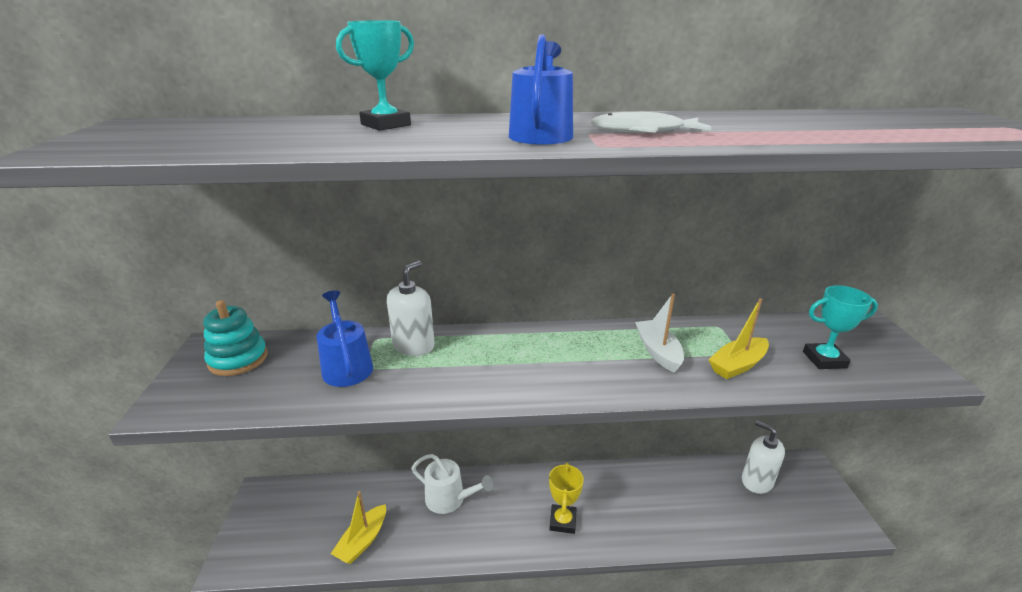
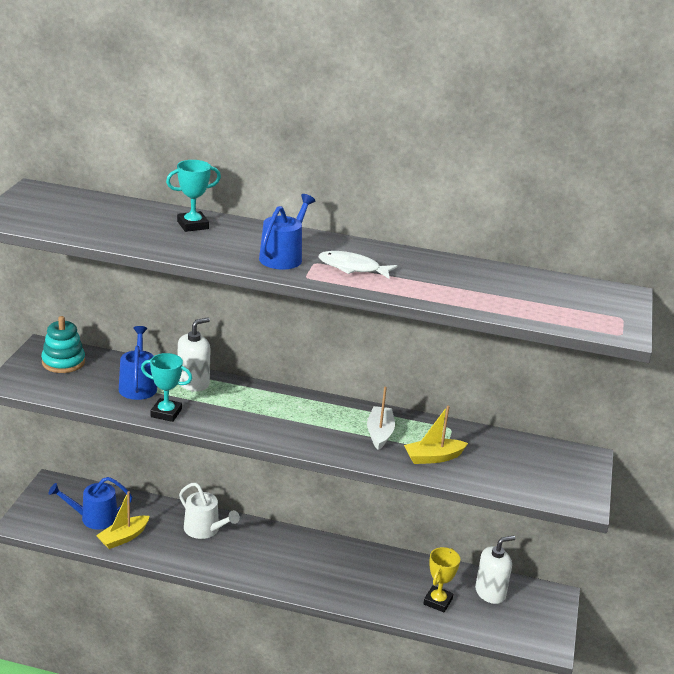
camera: 15 degrees right, 0 degrees up
yellow trophy [549,463,584,534] -> yellow trophy moved to [423,547,460,612]
white soap dispenser [742,421,785,494] -> white soap dispenser turned 90 degrees clockwise [475,536,516,604]
turquoise trophy [803,285,878,369] -> turquoise trophy moved to [141,353,192,422]
none -> blue watering can [49,477,132,530]

